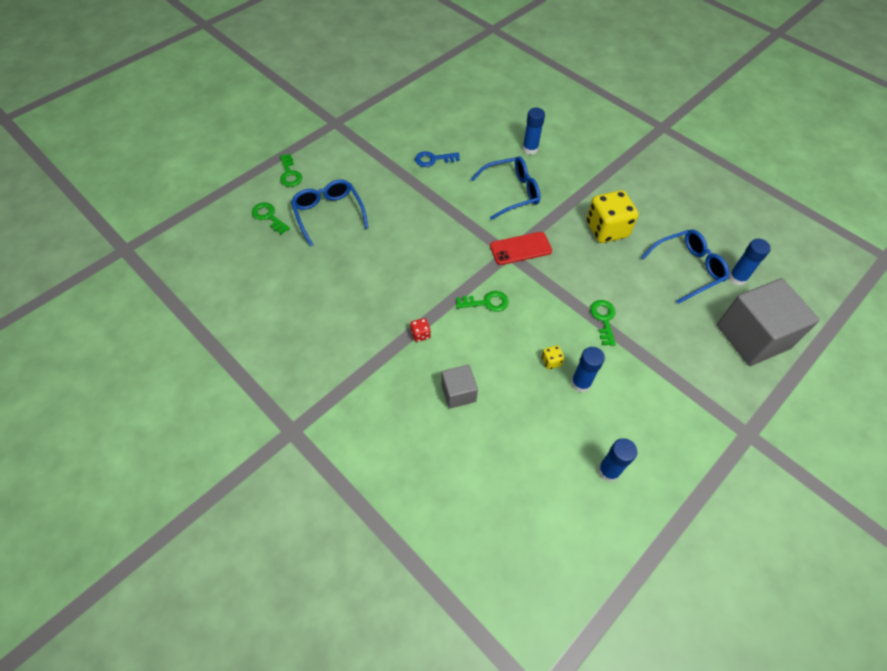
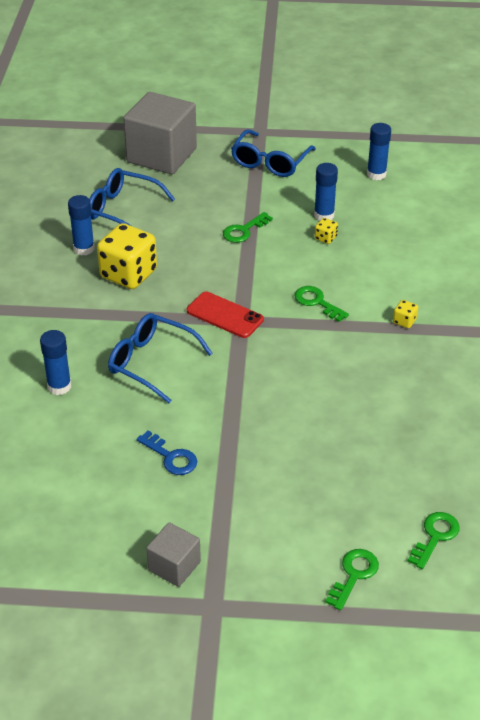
camera: 130 degrees left, 15 degrees down
green key [252,203,290,234] -> green key turned 150 degrees counterclockwise [408,512,460,569]
blue glasses [291,179,368,247] -> blue glasses moved to [231,129,316,177]
red dice [410,318,431,342] -> yellow dice [393,300,418,328]
grey cube [441,365,478,408] -> grey cube moved to [146,522,201,587]
blue glue stick [729,239,771,286] -> blue glue stick moved to [68,195,95,255]

